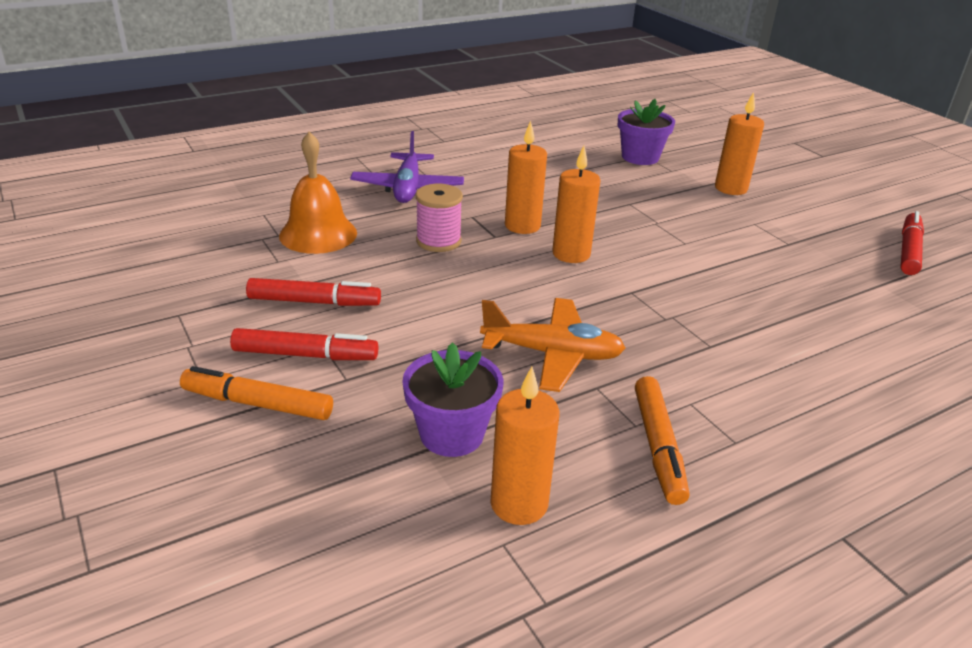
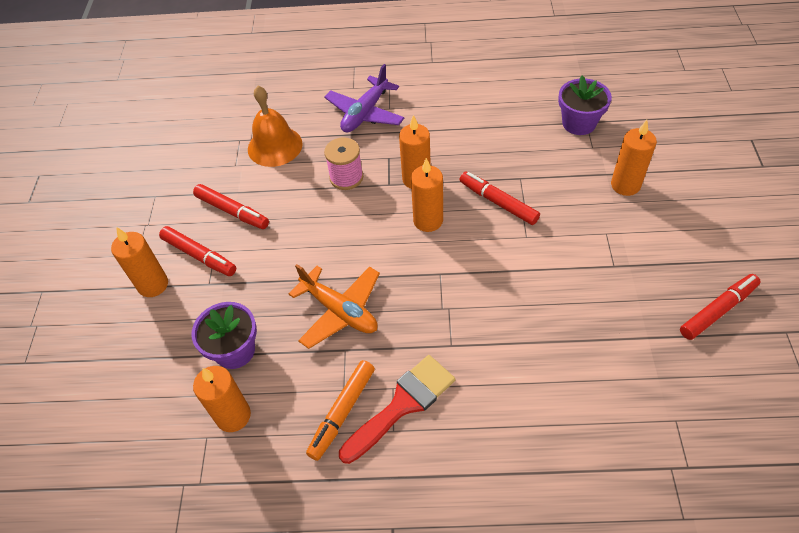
camera: 35 degrees right, 20 degrees up
orange marker [180,366,333,420] -> orange candle [111,227,168,297]
none -> red brush [339,355,455,464]
none -> red marker [459,172,540,225]

